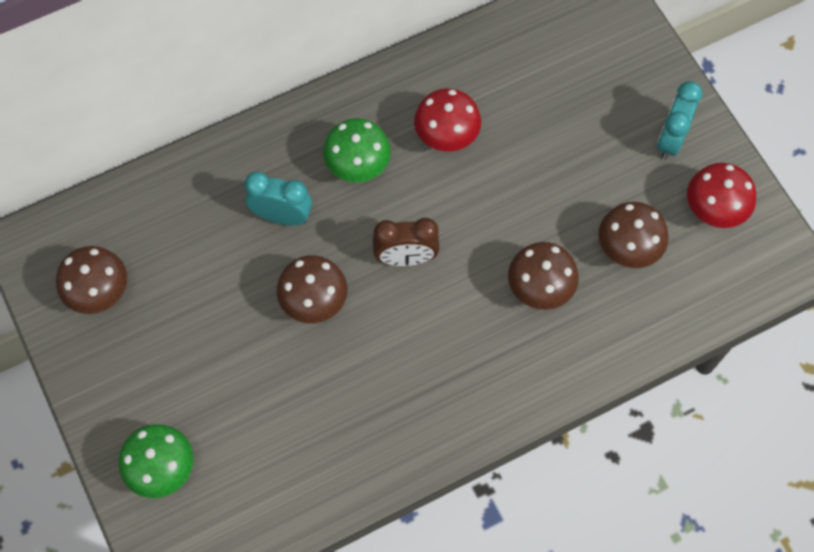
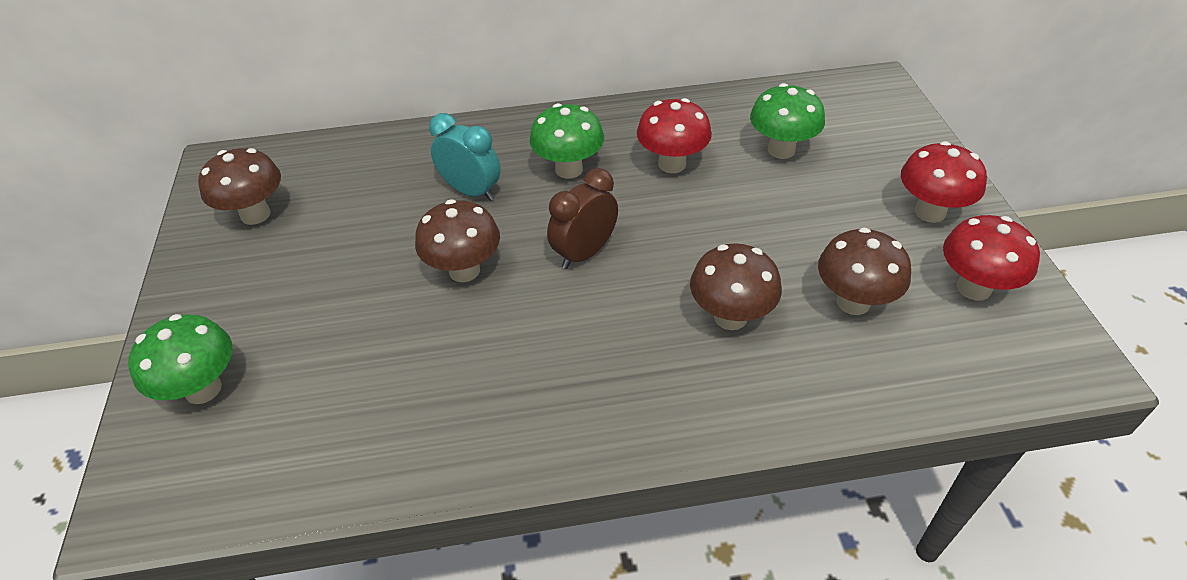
camera: 20 degrees right, 20 degrees down
brown clock [373,218,440,266] -> brown clock turned 120 degrees clockwise [547,168,618,269]
turquoise clock [657,81,703,160] -> red mushroom [901,141,987,223]
none -> green mushroom [750,83,825,159]

